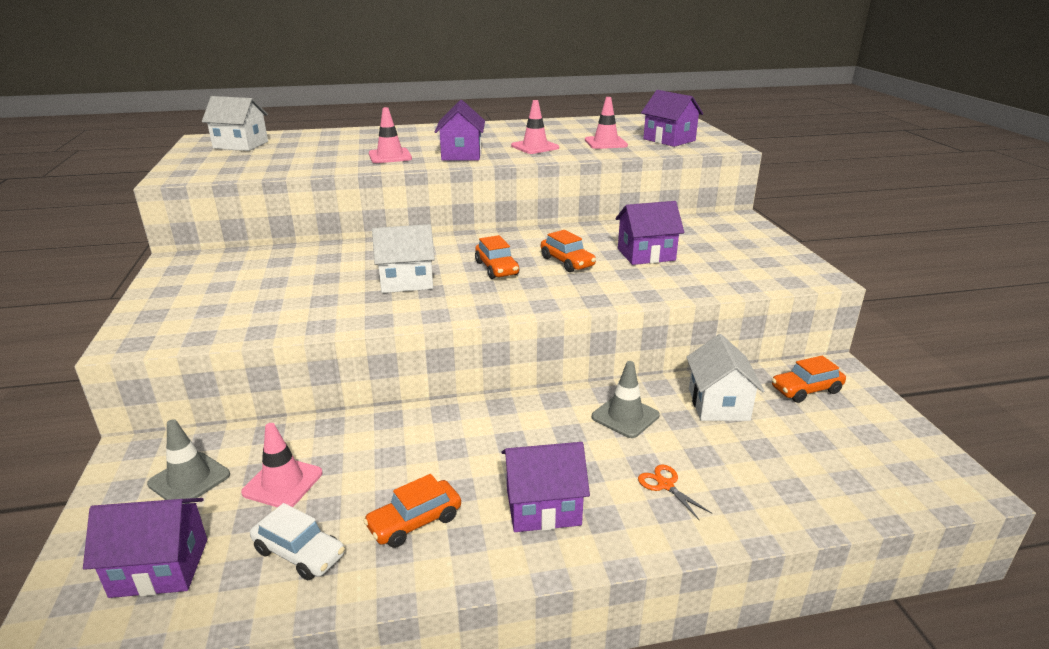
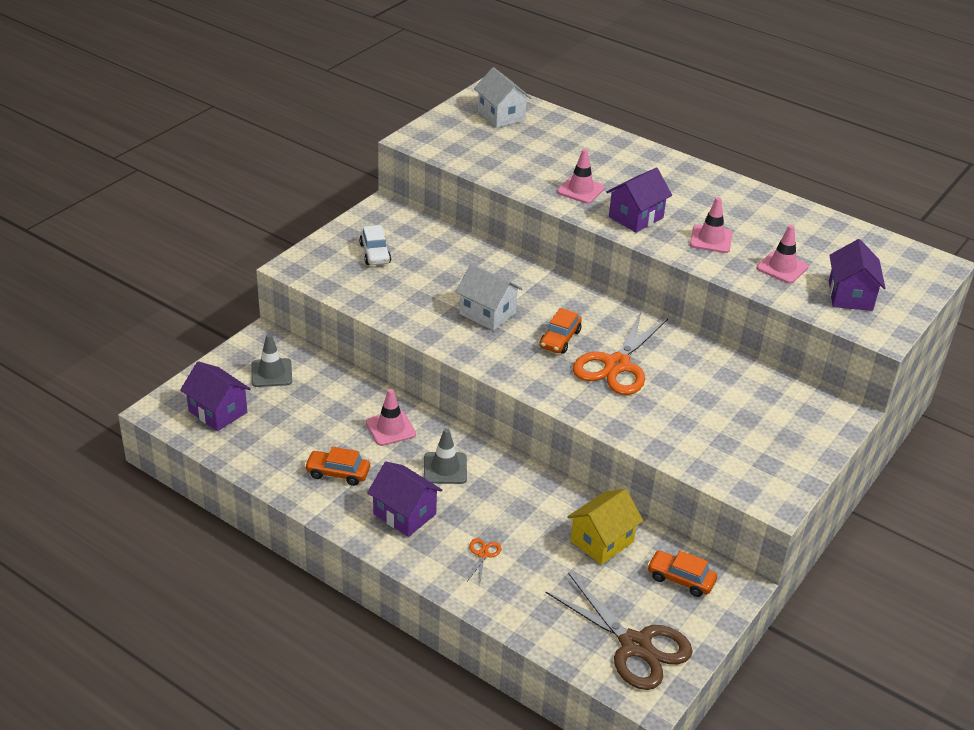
camera: 45 degrees right, 10 degrees up
pink traffic cone [241,423,322,507] -> pink traffic cone moved to [366,389,416,446]
white car [250,503,345,580] -> white car moved to [359,225,391,265]
orange car [541,230,596,272] -> orange scissors [573,310,668,395]
grey traffic cone [592,361,660,438] -> grey traffic cone moved to [424,428,467,484]
purple house [615,201,684,265] -> none
white house [686,334,764,421] -> yellow house [567,489,643,565]
none -> brown scissors [545,573,693,690]

